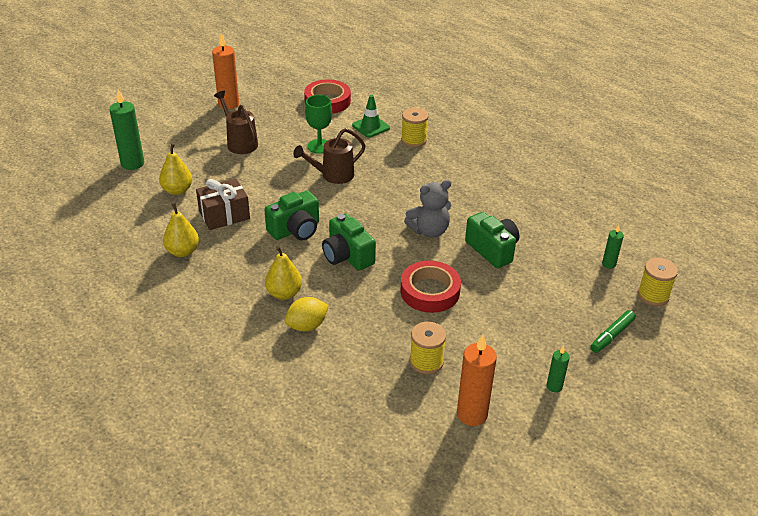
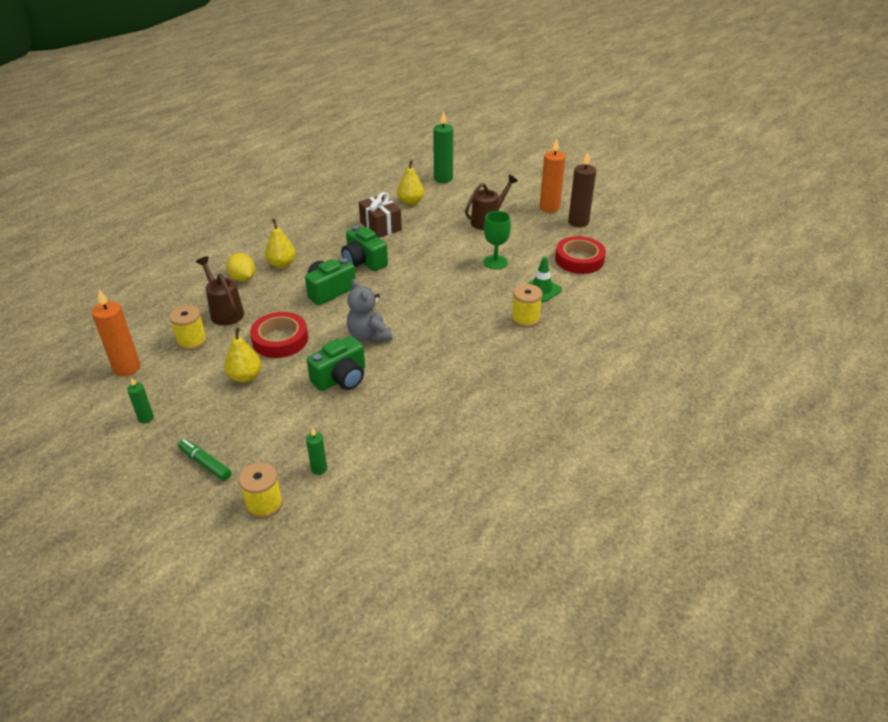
camera: 85 degrees right, 0 degrees up
yellow pear [163,203,199,257] -> yellow pear moved to [224,327,262,383]
brown watering can [293,128,366,184] -> brown watering can moved to [196,256,244,326]
none -> brown candle [568,152,596,227]

